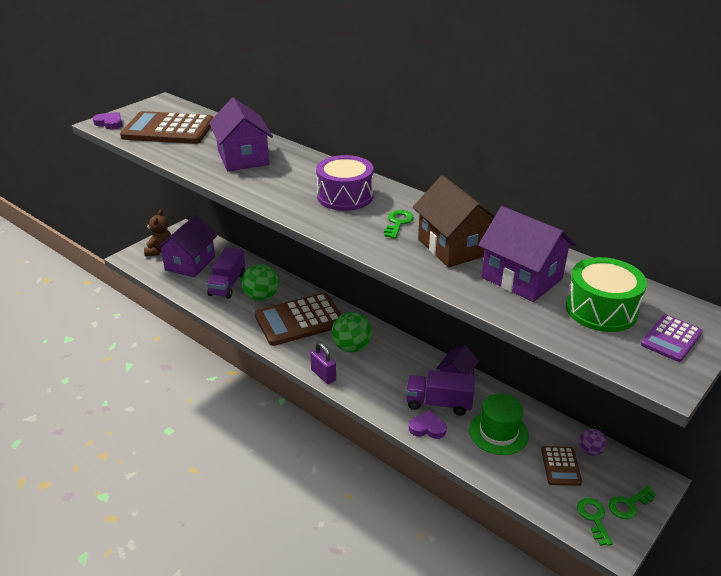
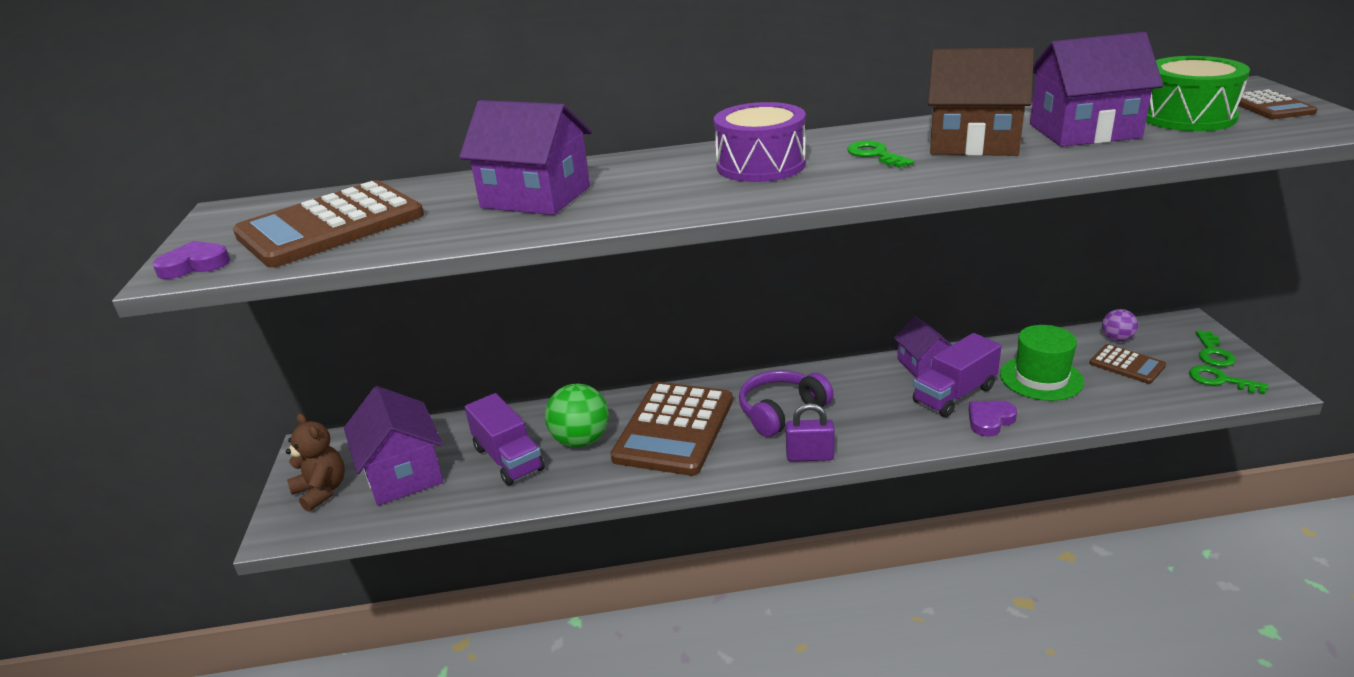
camera: 45 degrees left, 5 degrees down
green ball [332,312,372,352] -> purple headphones [739,370,834,437]
purple calculator [641,315,703,362] -> brown calculator [1238,89,1317,119]

